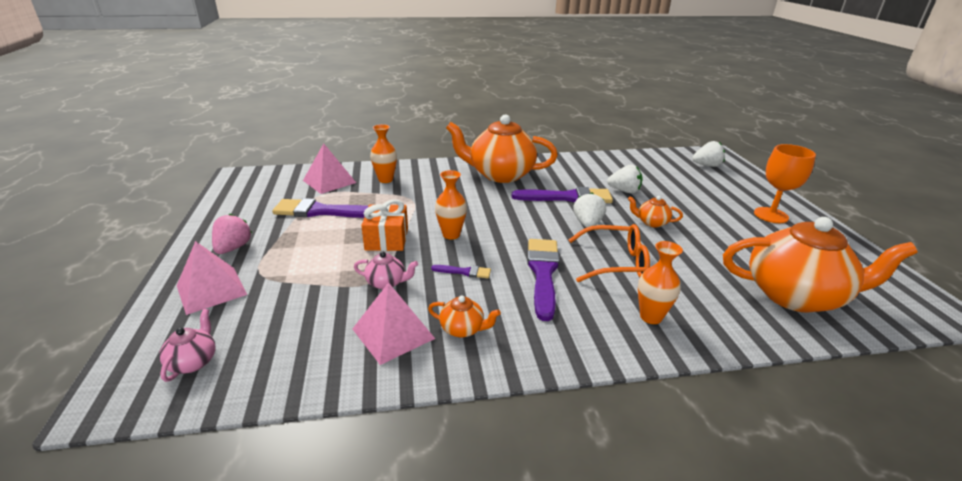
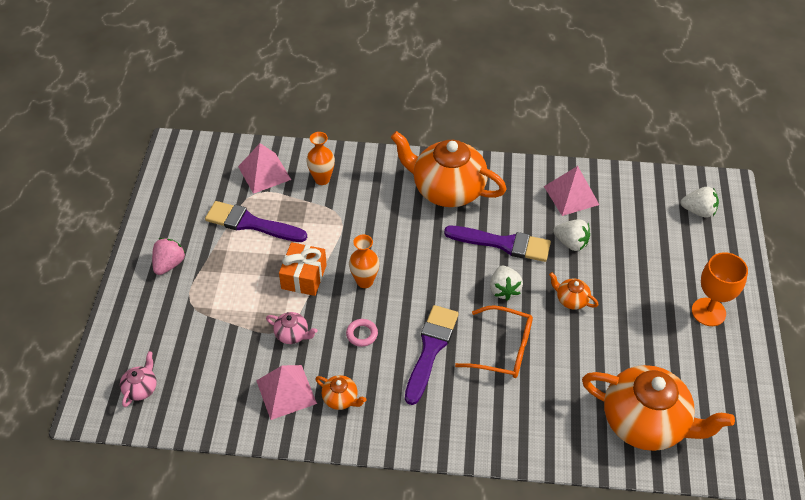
camera: 15 degrees right, 20 degrees up
pink pyramid [177,241,247,315] -> pink pyramid moved to [544,166,599,216]
purple brush [431,265,491,278] -> pink ring [346,319,378,347]
white strawberry [573,192,606,228] -> white strawberry turned 150 degrees clockwise [490,266,523,300]
orange vase [638,241,683,324] -> none

